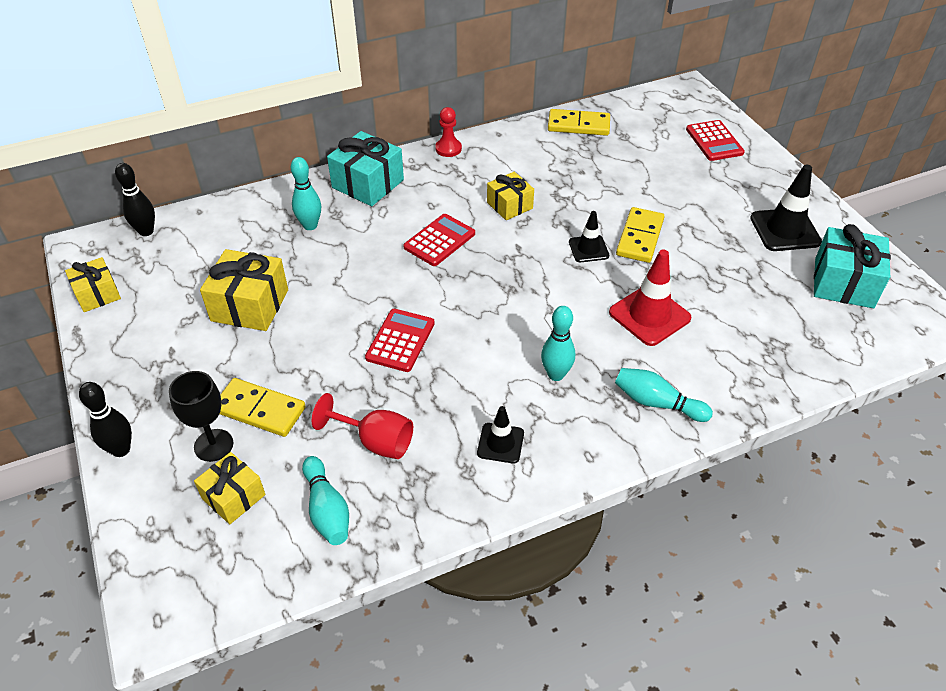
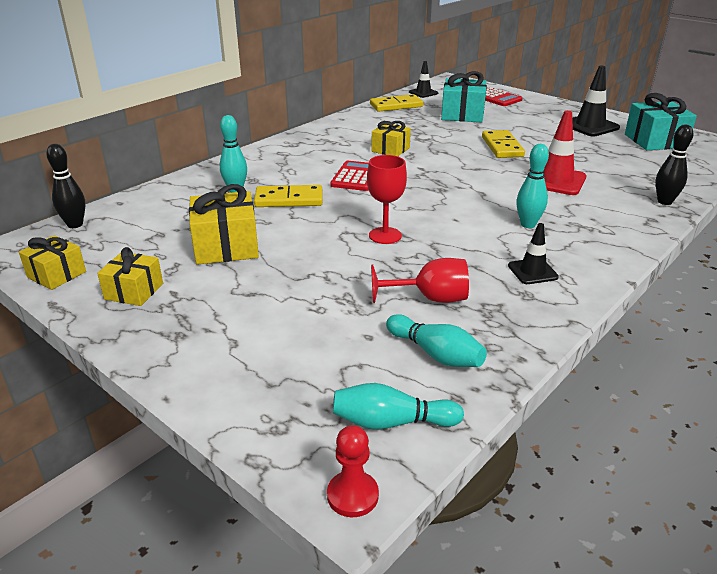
camera: 25 degrees left, 15 degrees down
black bowling pin [79,382,132,457] -> black bowling pin moved to [656,125,693,205]
black goblet [169,371,233,462] -> none
yellow gift [194,452,265,524] -> yellow gift moved to [97,247,163,306]
yellow domino [219,378,305,437] -> yellow domino moved to [254,185,323,207]
turquoise gift [327,131,404,206] -> turquoise gift moved to [441,71,487,122]
red calculator [365,309,435,372] -> red goblet [367,155,407,244]
red pawn [435,107,462,157] -> red pawn moved to [327,425,379,517]
black traffic cone [569,211,609,262] -> black traffic cone moved to [409,61,438,98]
turquoise bowling pin [615,368,713,422] -> turquoise bowling pin moved to [333,383,464,429]

